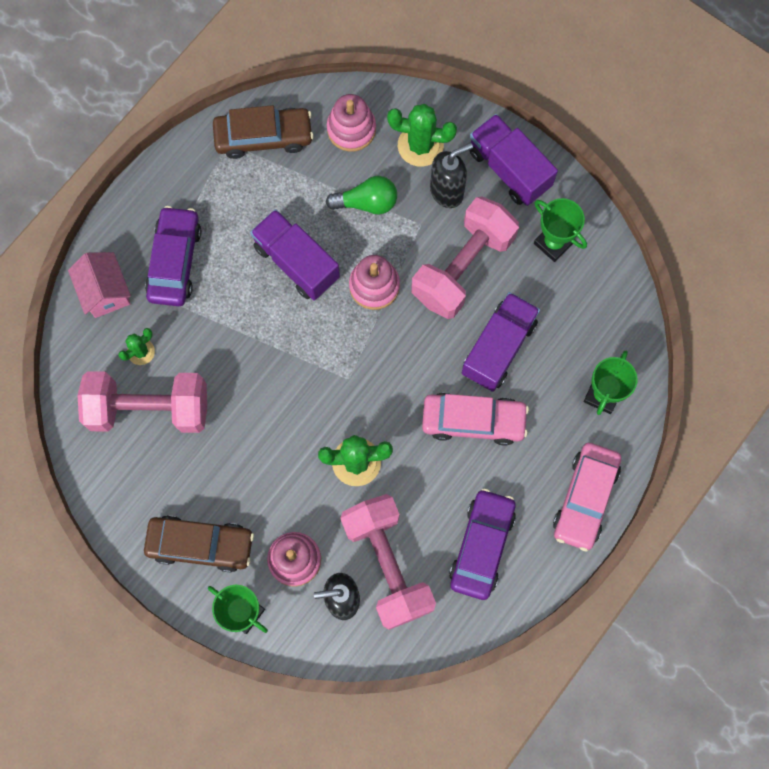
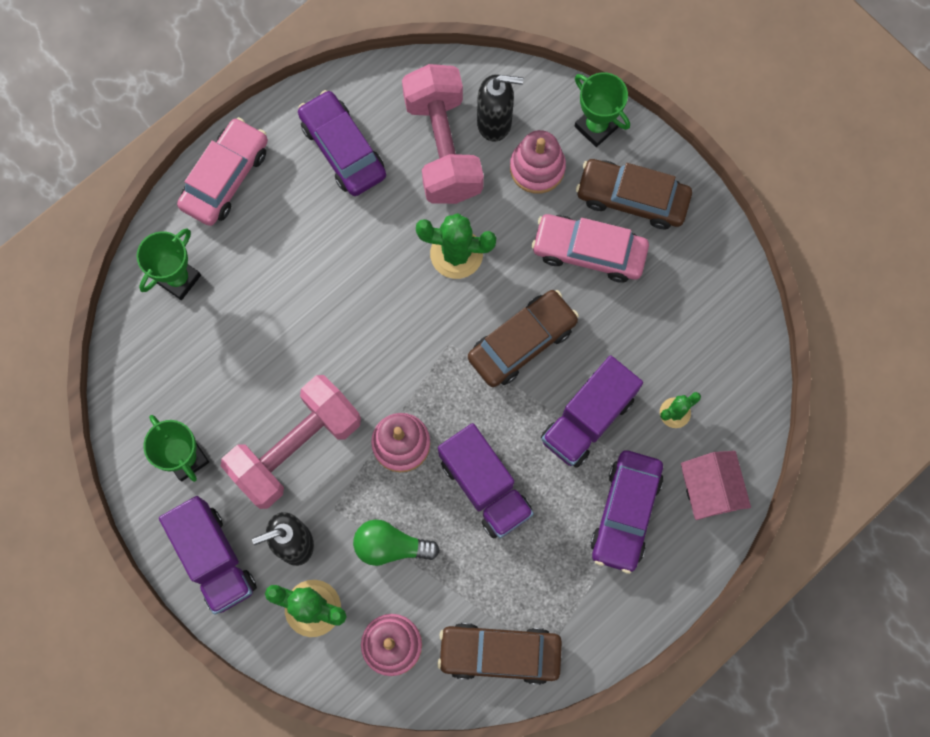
camera: 170 degrees left, 0 degrees up
pink dumbbell [77,371,207,433] -> none
pink car [422,393,529,446] -> pink car moved to [532,214,649,282]
purple car [449,488,516,600] -> purple car turned 120 degrees clockwise [298,90,386,196]
purple truck [462,292,540,392] -> purple truck moved to [541,356,643,468]
none -> brown car [468,290,579,387]

